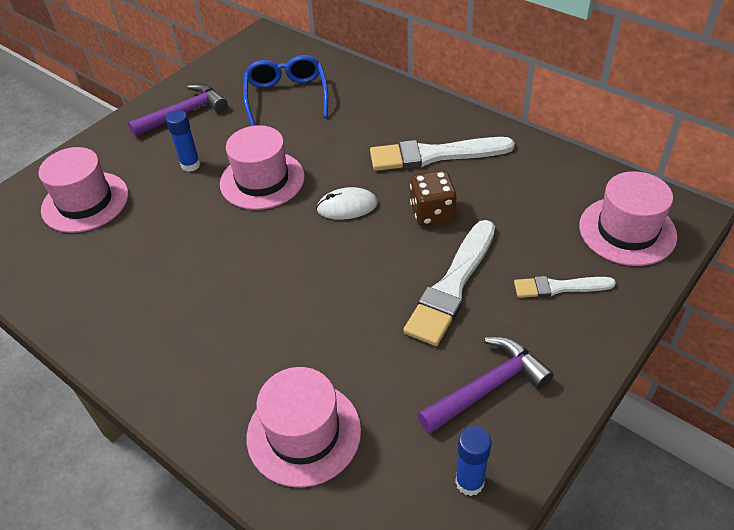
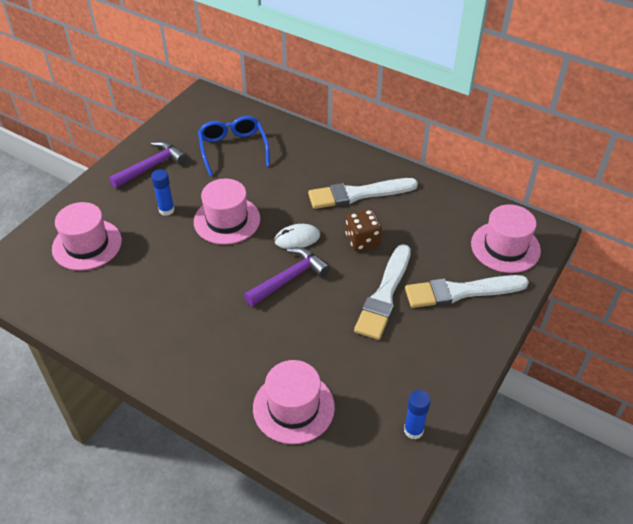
camera: 10 degrees left, 0 degrees up
purple hammer [417,337,554,434] -> purple hammer moved to [244,247,330,306]
white brush [514,276,616,298] -> white brush [405,275,529,308], size x1.73

